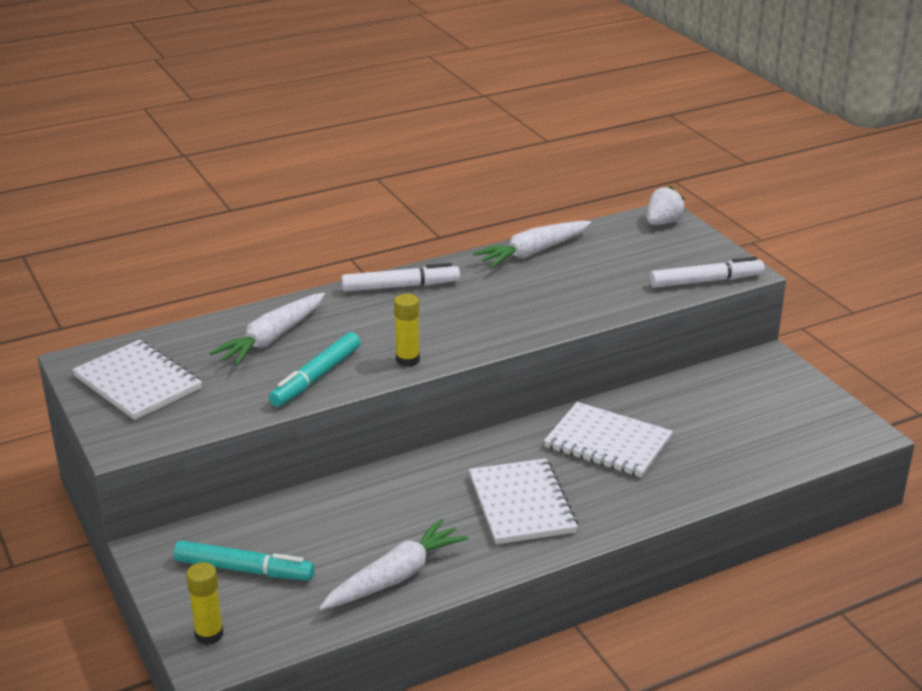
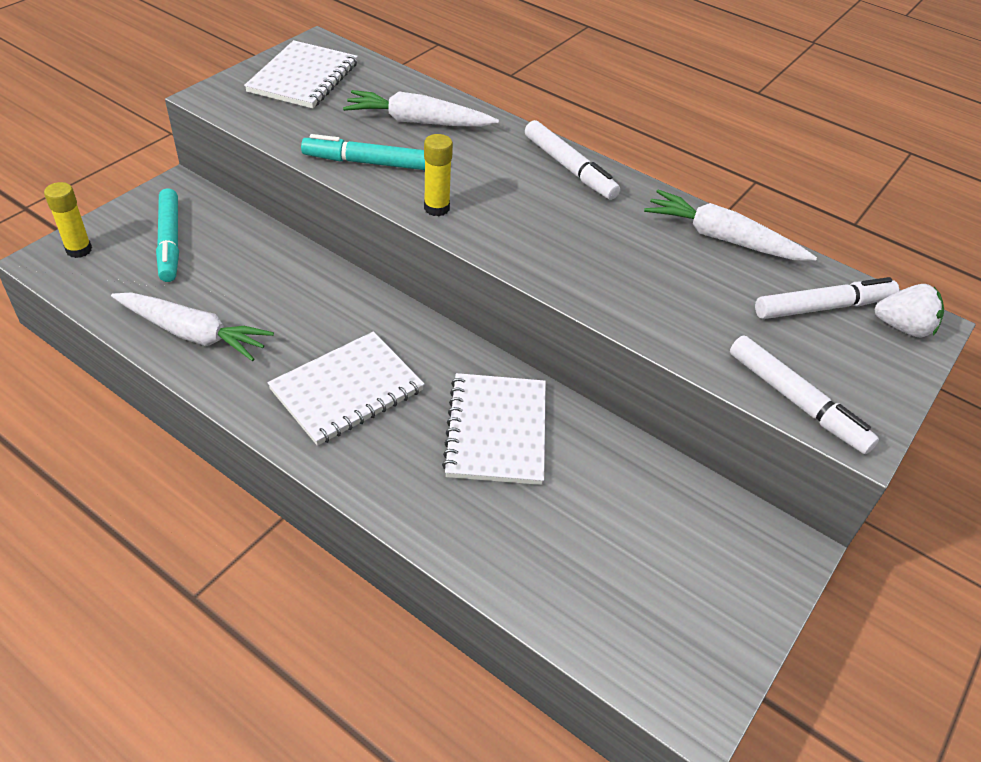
camera: 60 degrees right, 15 degrees up
none -> white marker [755,277,899,319]

